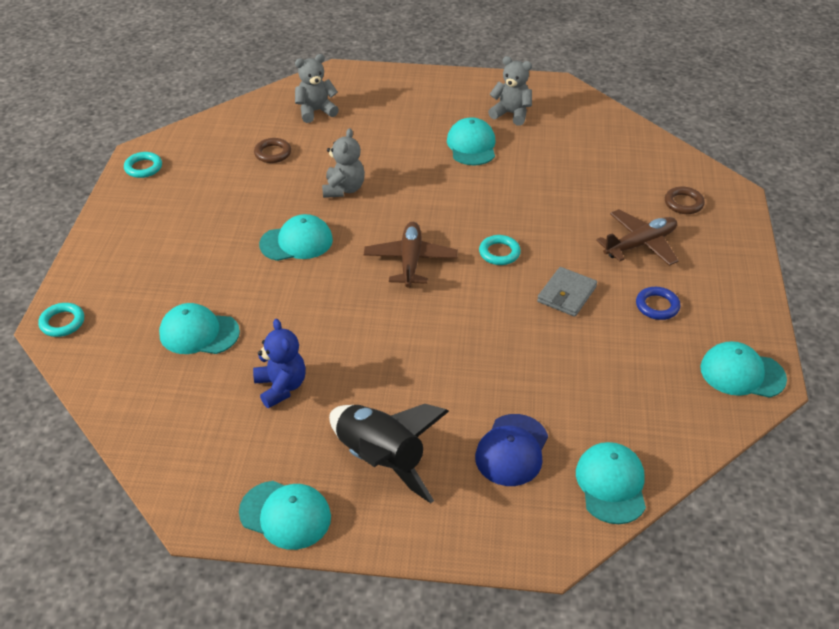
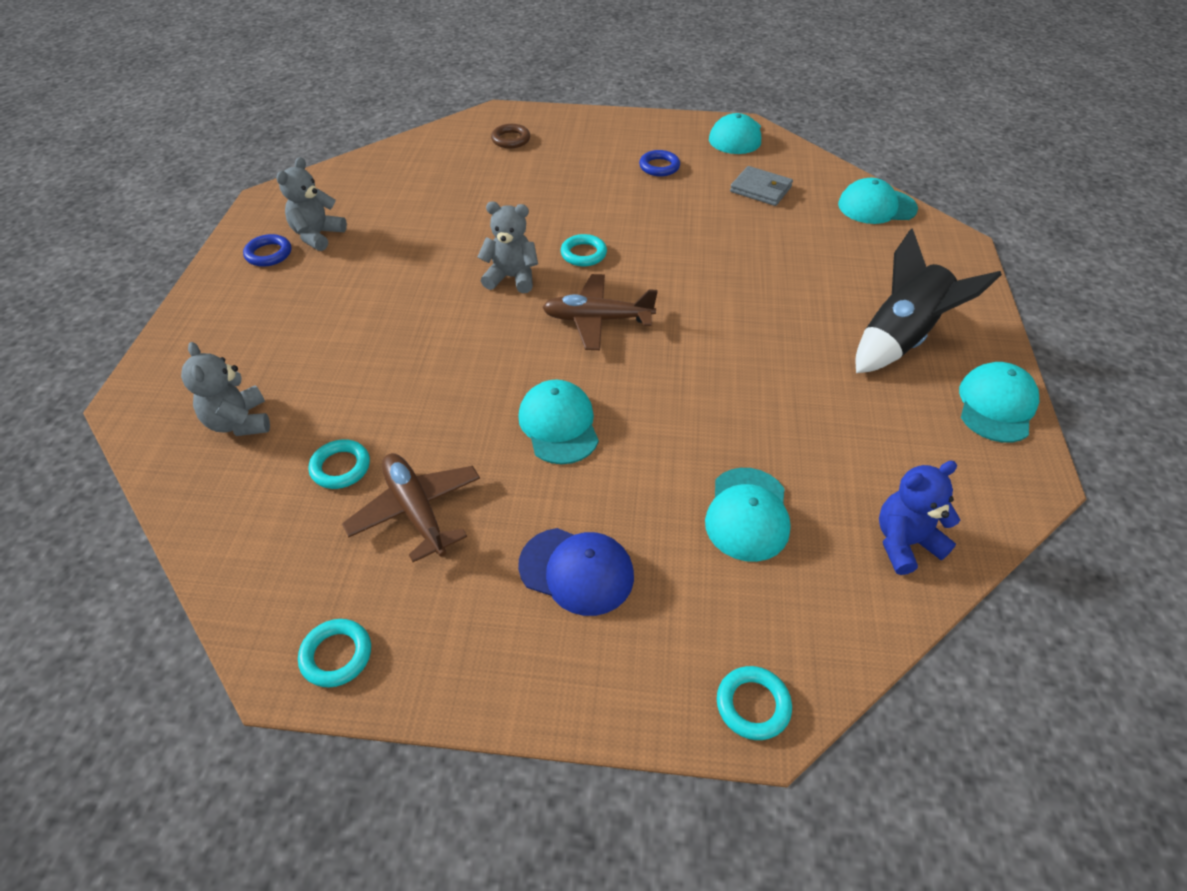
camera: 90 degrees left, 5 degrees up
blue teddy bear [253,319,306,408] -> blue teddy bear moved to [879,461,960,575]
brown ring [254,138,291,163] -> turquoise ring [309,439,370,489]
grey teddy bear [322,128,365,198] -> grey teddy bear moved to [478,202,538,293]
turquoise cap [447,117,495,165] -> none
blue cap [475,414,548,486] -> blue cap moved to [518,528,634,616]
grey wallet [537,267,597,317] -> grey wallet moved to [730,166,793,206]
brown plane [596,209,679,266] -> brown plane moved to [342,453,480,562]
none -> blue ring [243,234,291,267]

